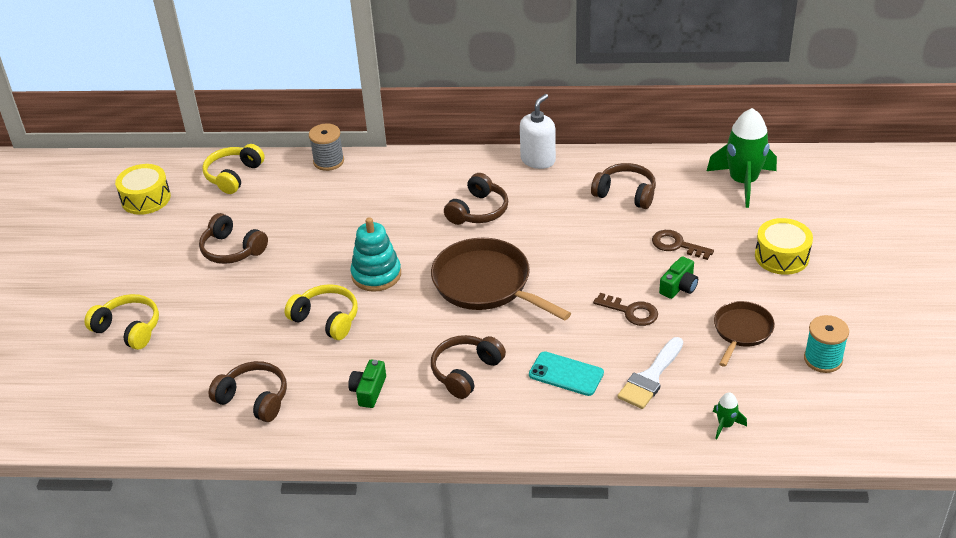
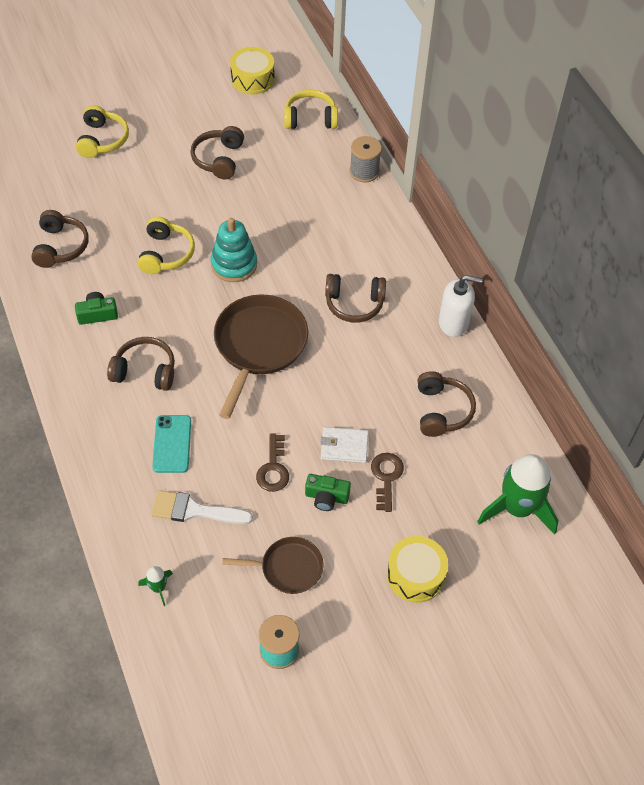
camera: 60 degrees right, 15 degrees up
none -> white wallet [320,427,369,463]

